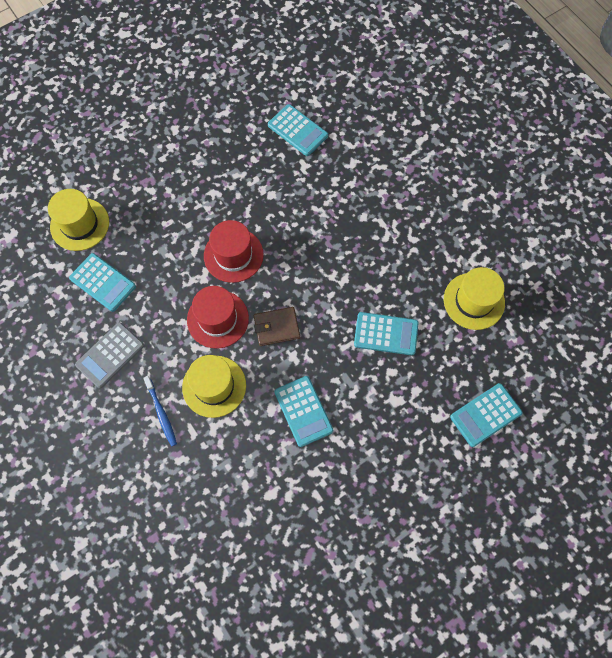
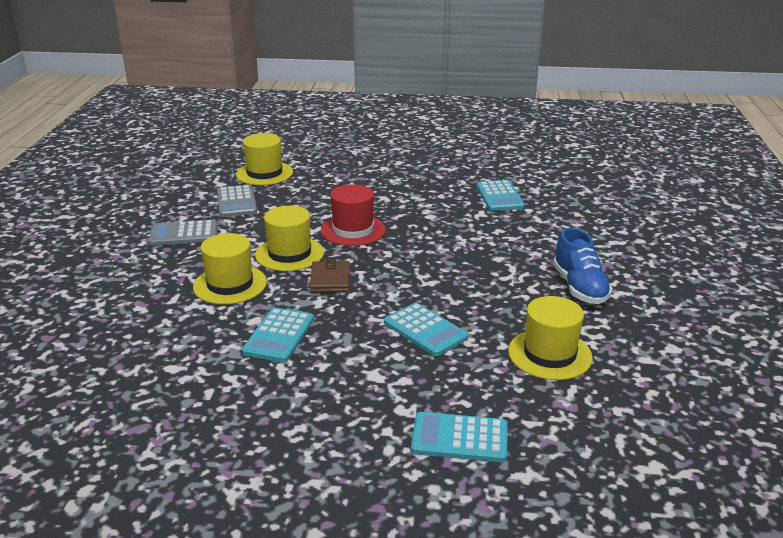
camera: 40 degrees right, 40 degrees down
turquoise calculator [69,253,136,312] -> grey calculator [217,185,257,217]
blue toothbrush [143,376,177,447] -> none
red hat [187,286,249,349] -> yellow hat [255,206,324,271]
brown wallet [254,307,300,346] -> brown wallet turned 60 degrees clockwise [309,259,350,293]
none -> blue shoe [553,228,612,304]

